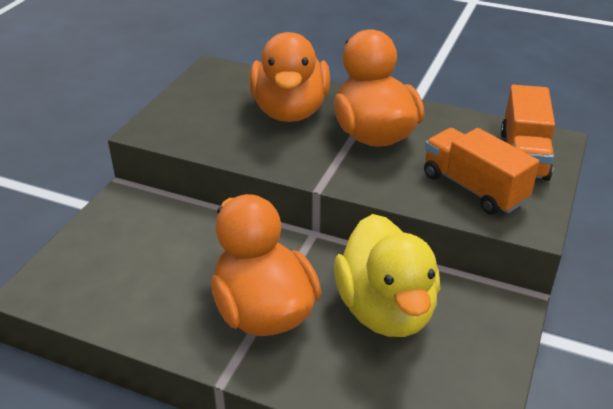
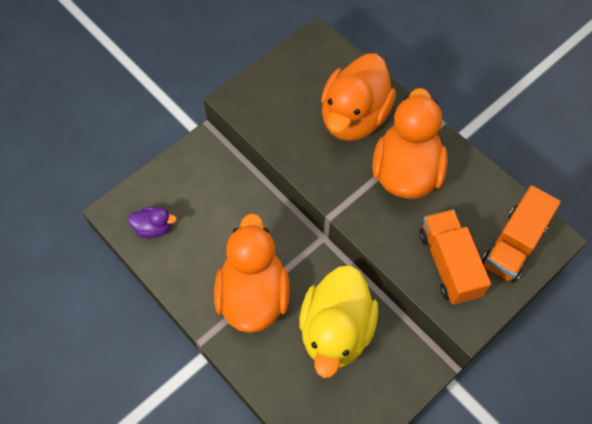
camera: 25 degrees right, 25 degrees up
none -> purple duck [128,207,177,238]

